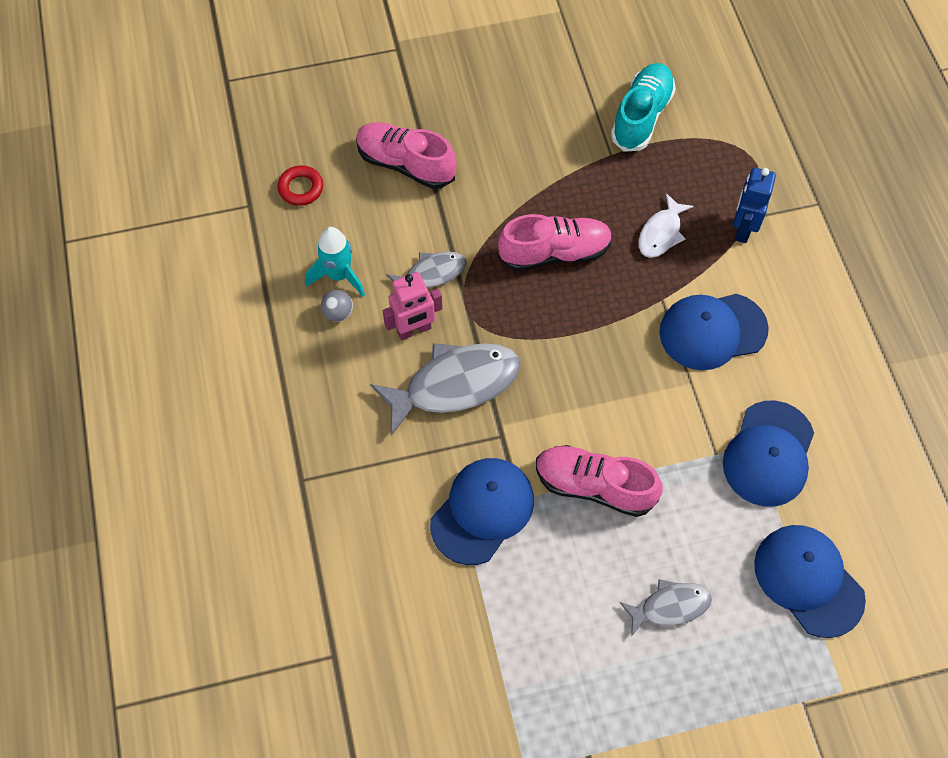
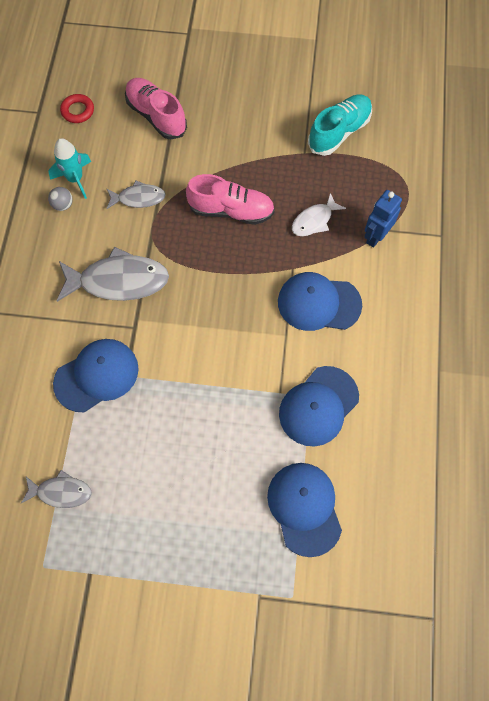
camera: 20 degrees right, 5 degrees up
pink robot [383,272,443,340] -> none
pink shoe [536,445,662,517] -> none
grey fish [620,579,712,637] -> grey fish moved to [21,470,92,508]

